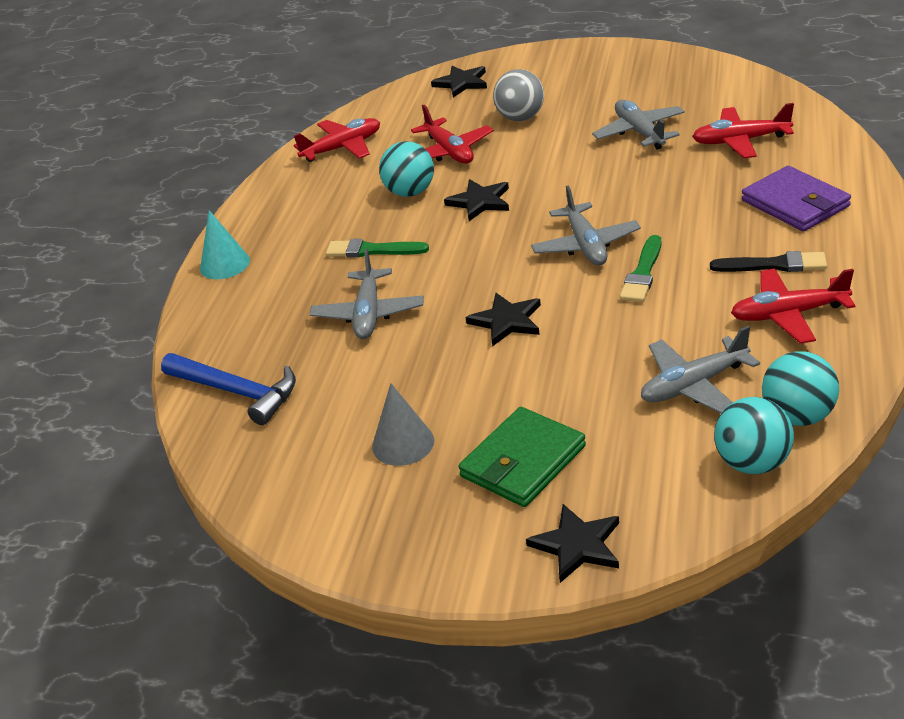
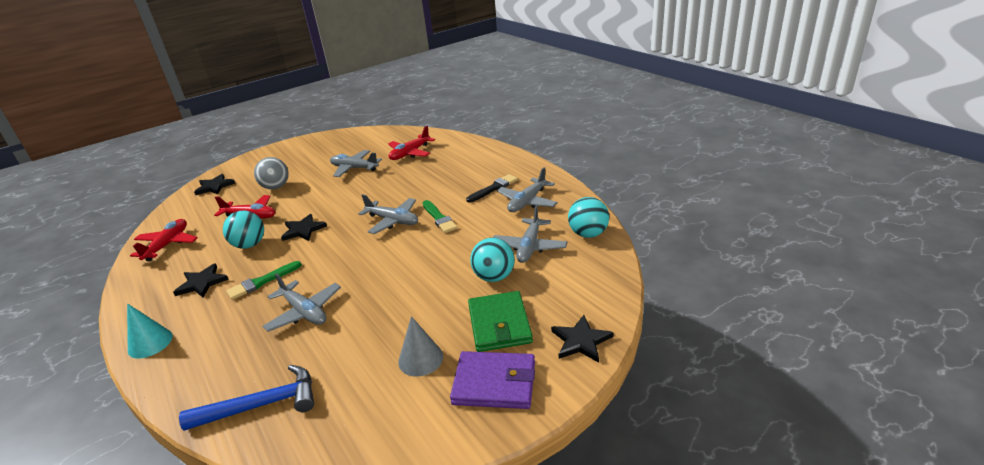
camera: 50 degrees left, 5 degrees down
black star [466,293,541,347] -> black star moved to [173,263,229,298]
turquoise ball [714,397,794,474] -> turquoise ball moved to [470,238,515,282]
red plane [731,268,856,344] -> grey plane [497,167,558,212]
purple wallet [742,166,851,231] -> purple wallet moved to [450,351,535,409]

